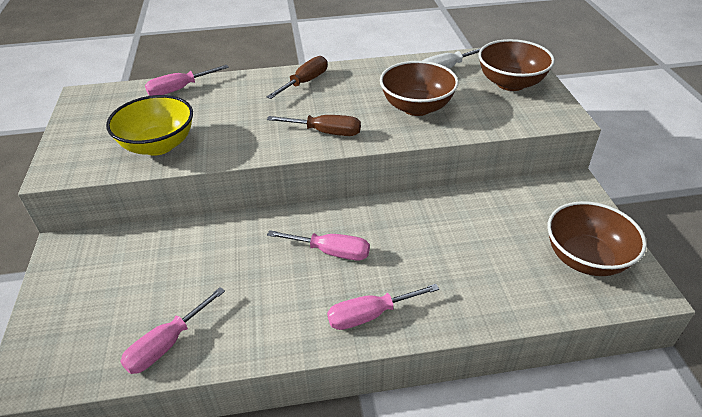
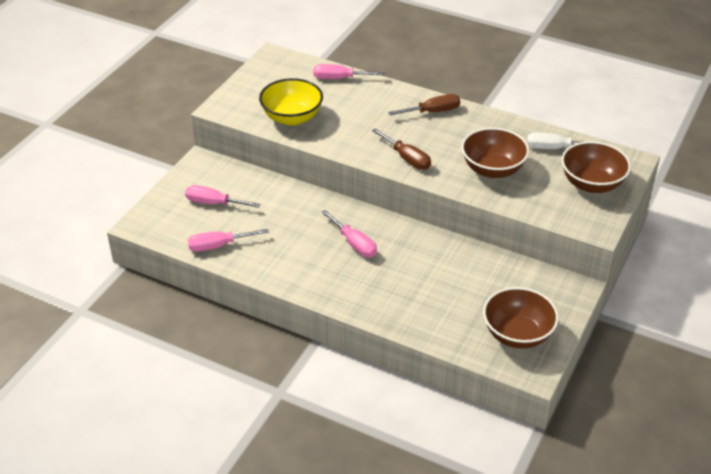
camera: 35 degrees right, 0 degrees up
pink screwdriver [327,284,439,330] -> pink screwdriver moved to [185,185,261,208]

